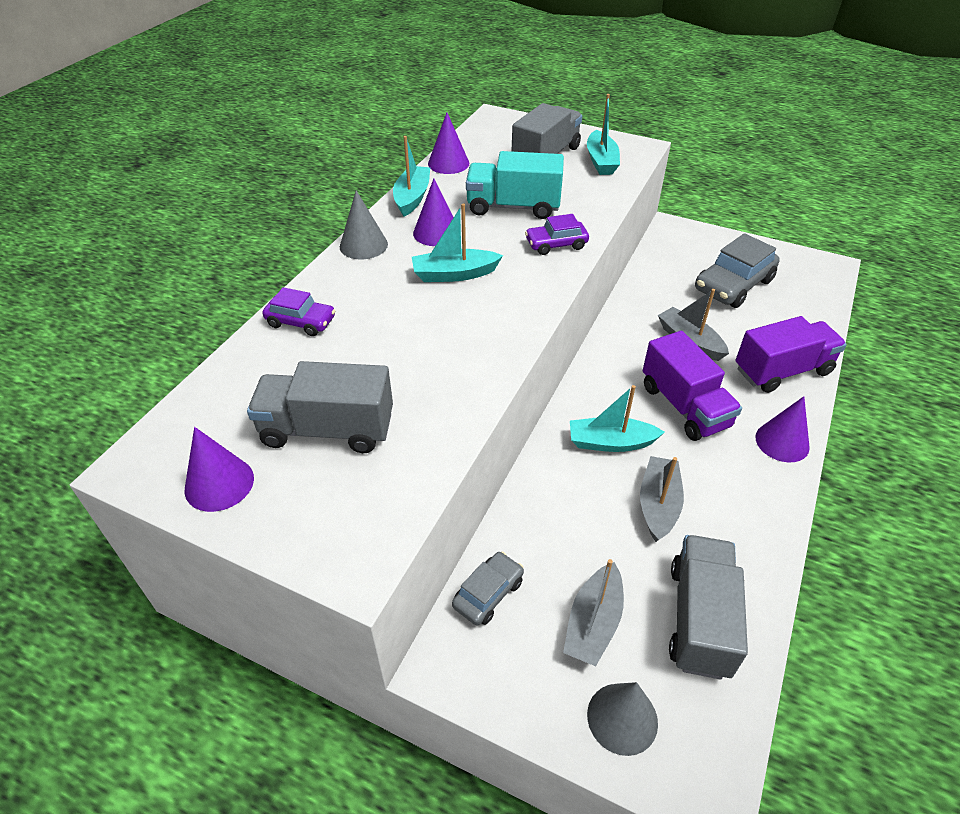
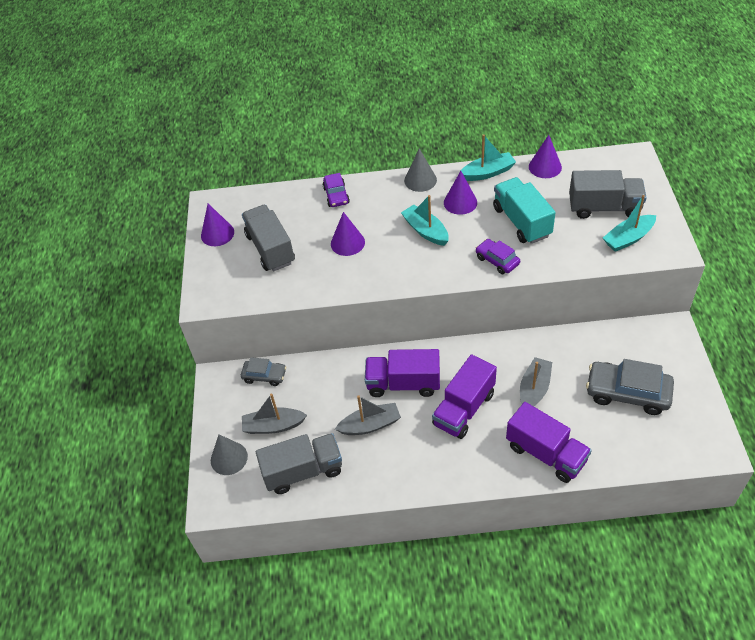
camera: 65 degrees right, 5 degrees up
turquoise boat [570,385,665,452] -> purple truck [365,349,440,397]
purple cone [755,396,810,462] -> purple cone moved to [331,212,365,256]

